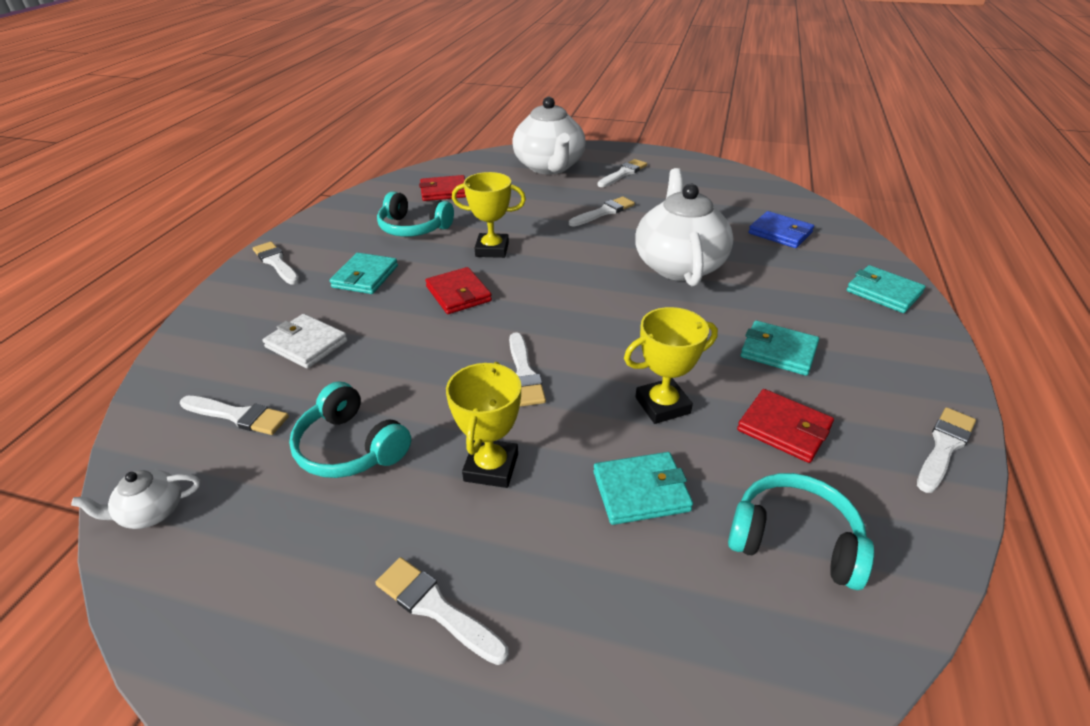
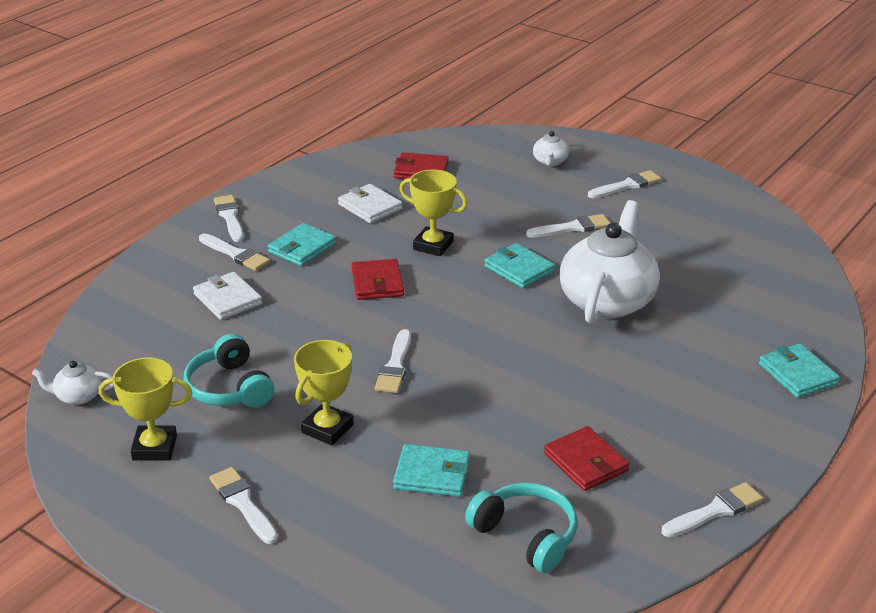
camera: 20 degrees right, 5 degrees down
white brush [180,396,289,435] -> white brush moved to [199,233,270,271]
turquoise headphones [377,191,454,237] -> white wallet [338,184,403,223]
white teapot [512,97,586,174] -> white teapot [533,131,569,166], size x0.43
yellow trophy [624,307,718,424] -> yellow trophy moved to [99,357,193,461]
turquoise wallet [741,321,819,376] -> turquoise wallet moved to [484,243,555,288]
blue wallet [748,211,814,248] -> none

